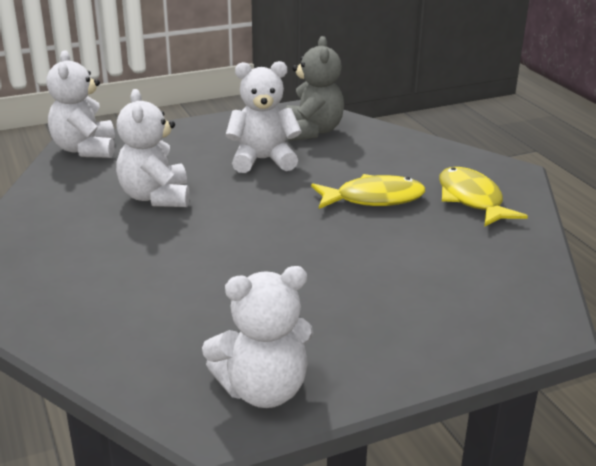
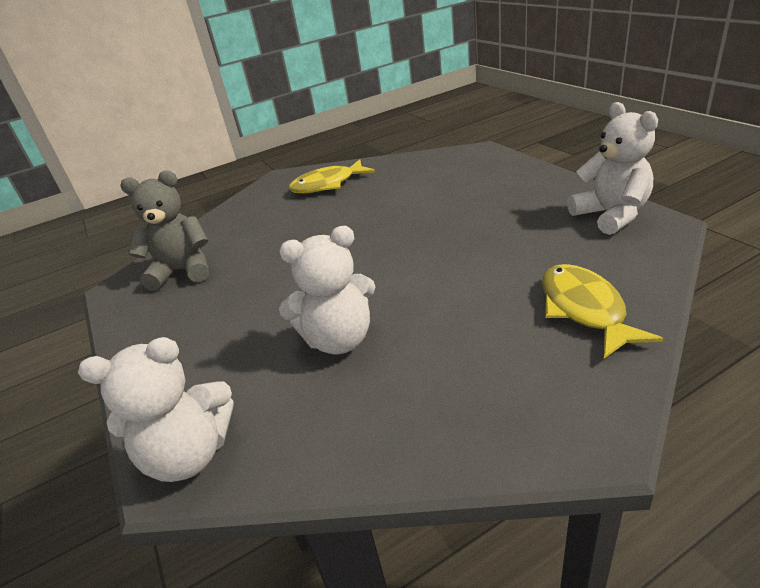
camera: 90 degrees left, 5 degrees up
white teddy bear [226,61,302,173] -> none
yellow fish [311,174,425,209] -> yellow fish moved to [542,264,663,359]

